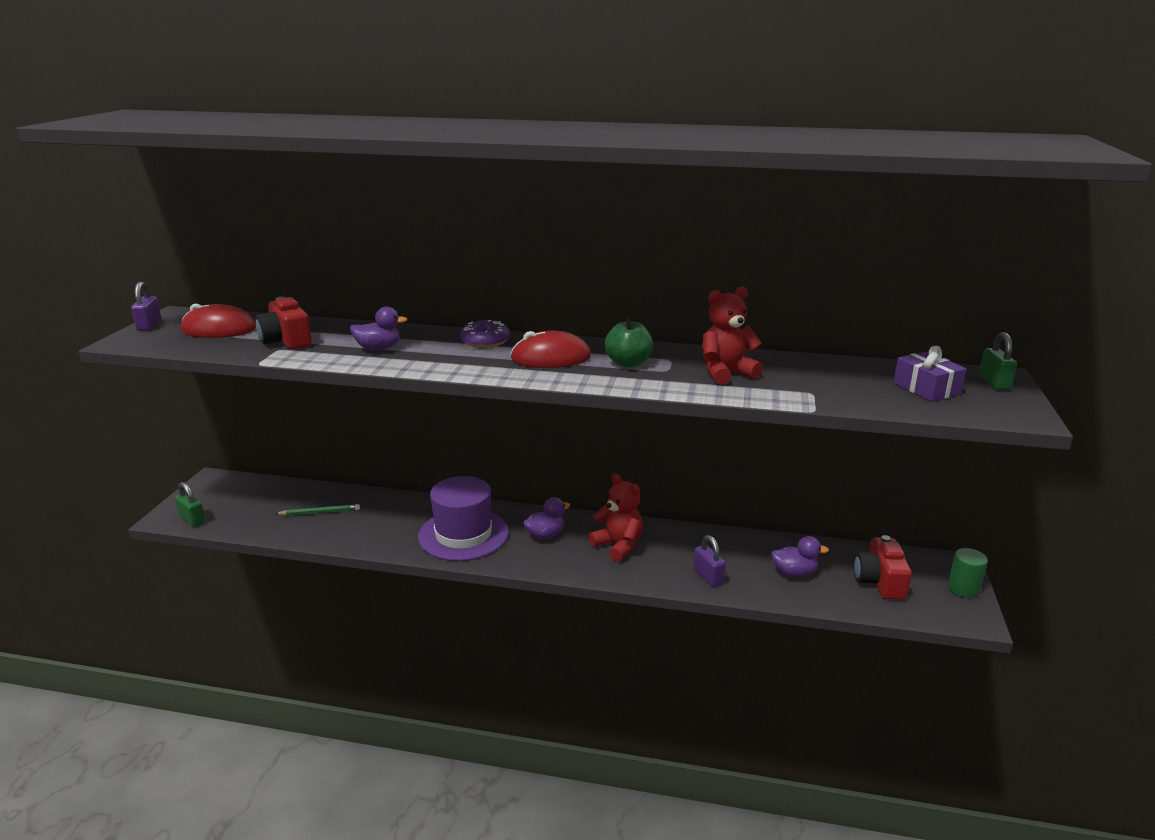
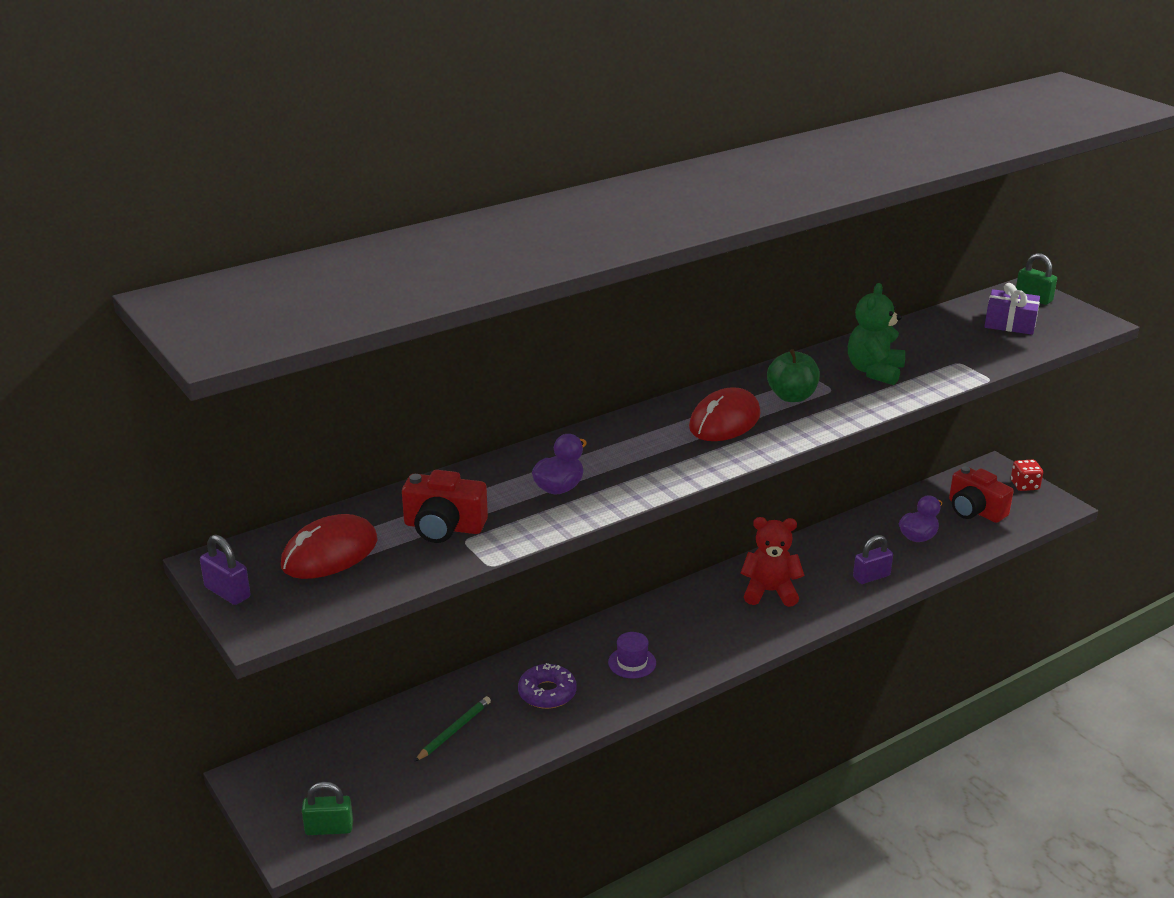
camera: 45 degrees left, 5 degrees up
purple hat [418,476,509,561] -> purple hat [608,632,656,679], size x0.43
purple donut [460,320,510,348] -> purple donut moved to [518,663,577,709]
purple duck [523,497,570,539] -> none
purple padlock [693,535,726,587] -> purple padlock turned 45 degrees counterclockwise [853,535,893,584]
red teddy bear [702,286,763,385] -> green teddy bear [848,283,905,385]
green cylinder [948,548,988,598] -> red dice [1011,460,1043,491]

